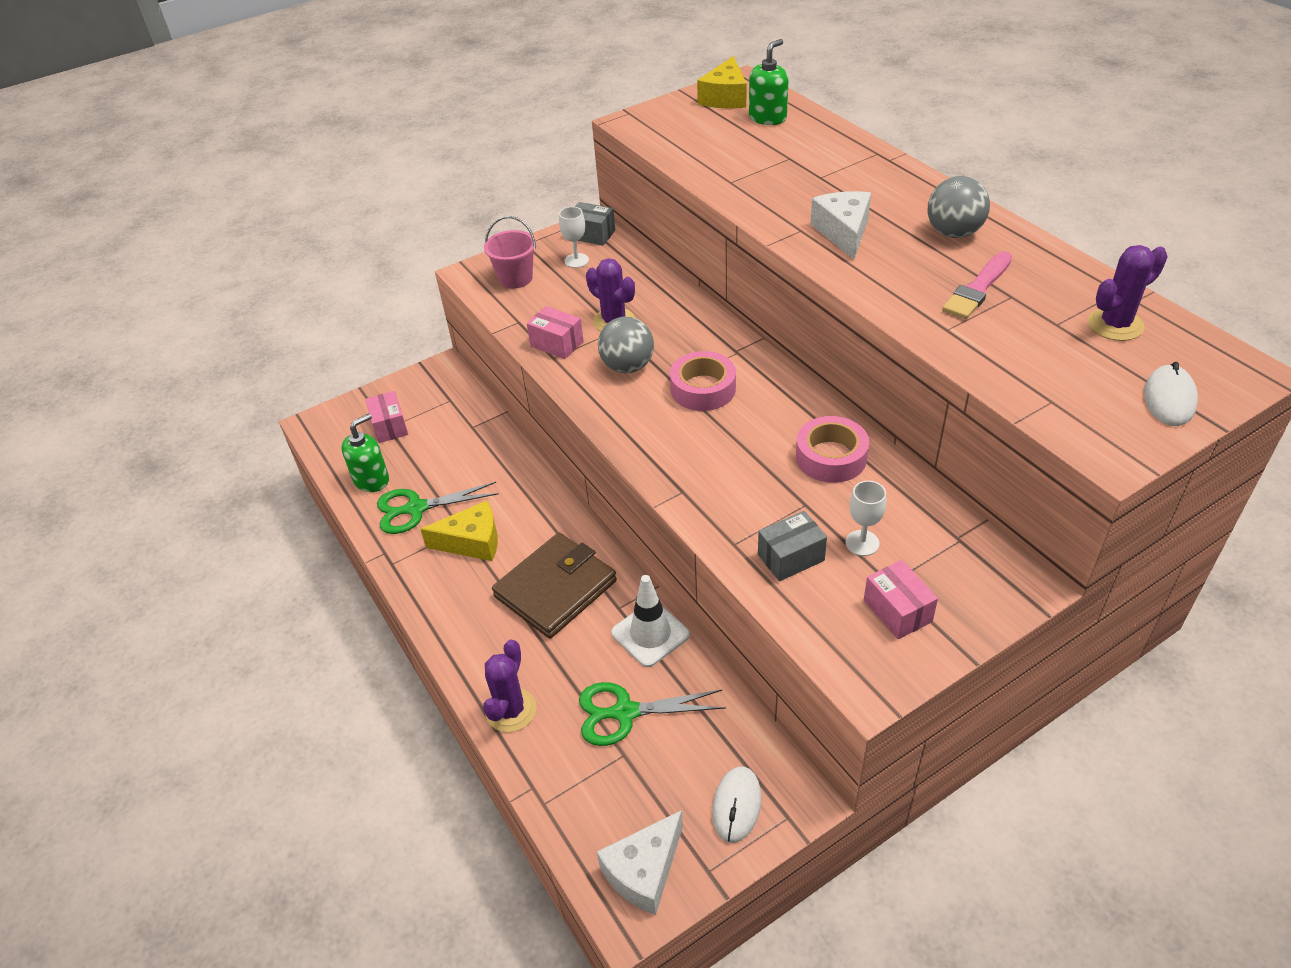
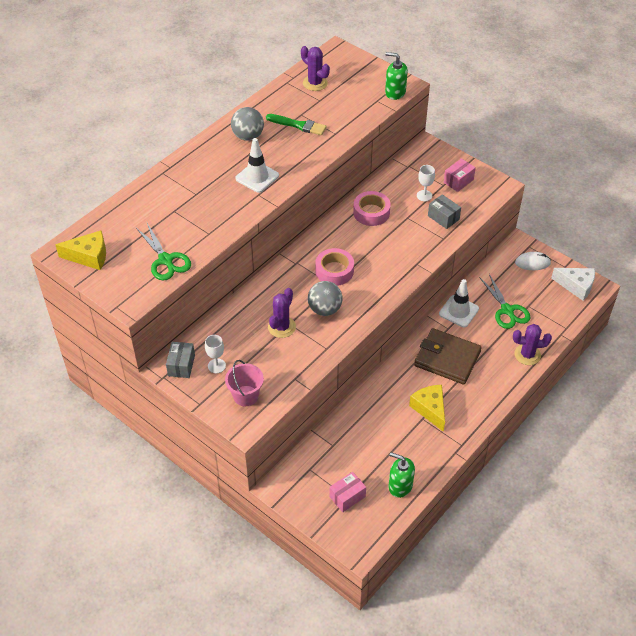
camera: 110 degrees left, 5 degrees up
green scissors [377,482,499,534] -> green scissors moved to [136,223,191,281]
pink box [527,306,583,359] -> none
green soap dispenser [749,39,789,125] -> green soap dispenser moved to [385,52,408,100]
white cheese [810,191,871,260] -> white traffic cone [235,138,279,193]
pink brush [942,251,1012,319] -> green brush [266,114,327,135]
white mouse [1144,362,1198,426] -> none

